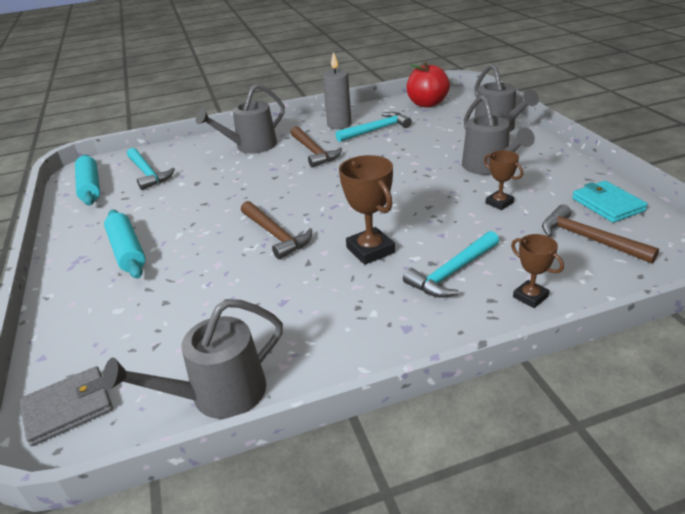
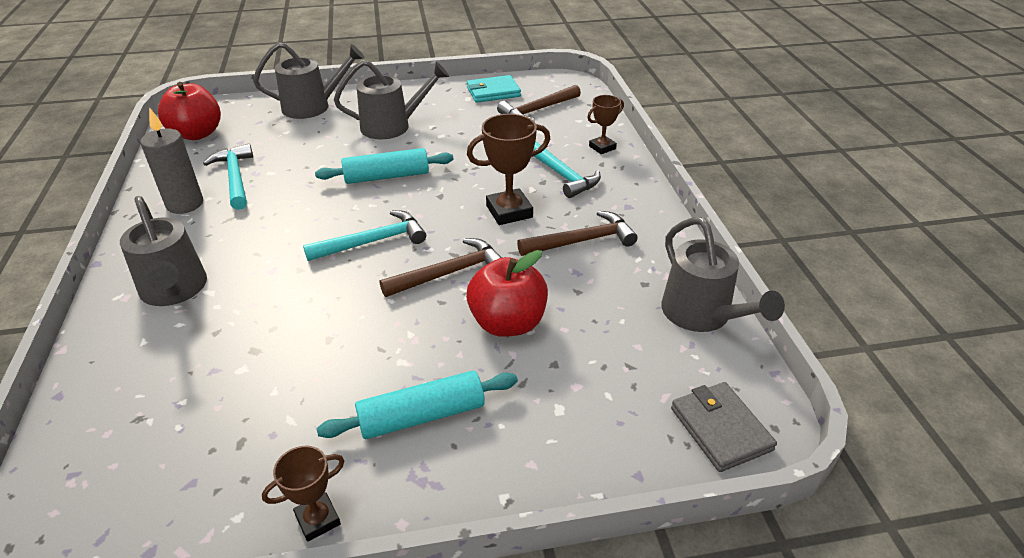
camera: 85 degrees left, 5 degrees up
turquoise rolling pin [75,154,100,206] -> turquoise rolling pin moved to [315,148,454,184]
turquoise hammer [127,148,175,190] -> turquoise hammer moved to [303,210,426,261]
brown hammer [290,126,342,167] -> brown hammer moved to [517,211,638,256]
brown trophy [484,150,523,210] -> brown trophy moved to [262,446,344,542]
none -> red apple [466,250,548,337]

